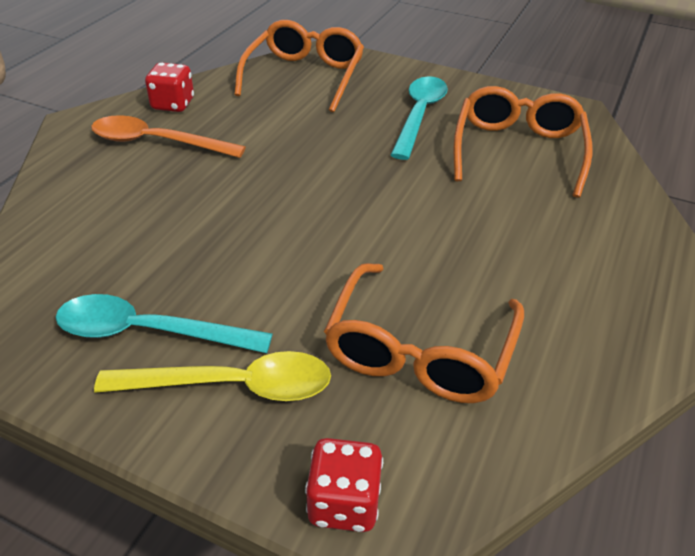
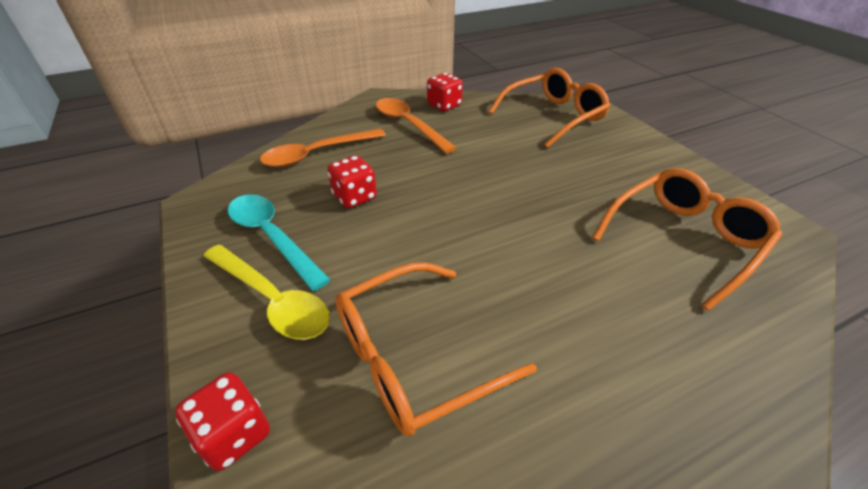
camera: 40 degrees right, 0 degrees up
turquoise spoon [391,76,448,160] -> none
none -> orange spoon [260,129,386,167]
none -> red dice [327,155,377,208]

